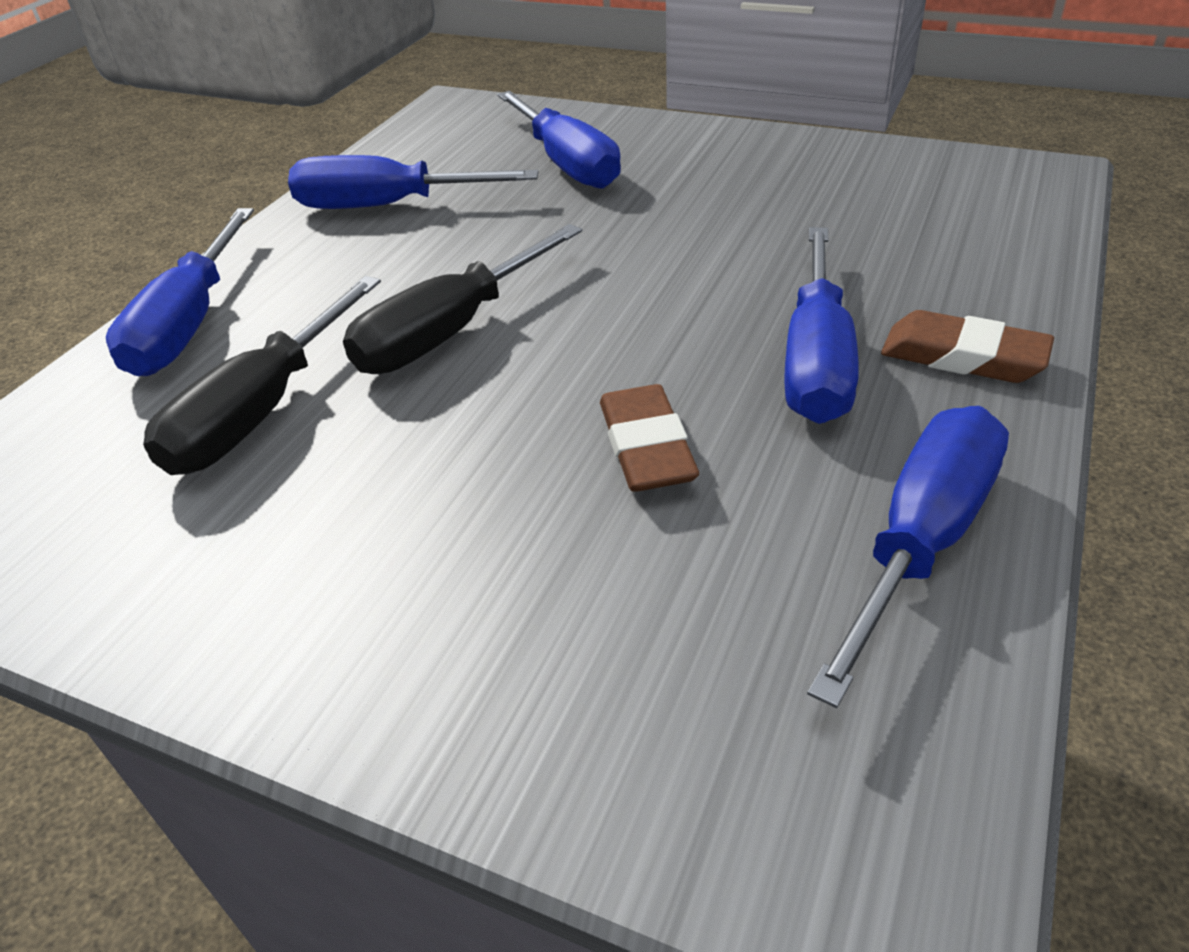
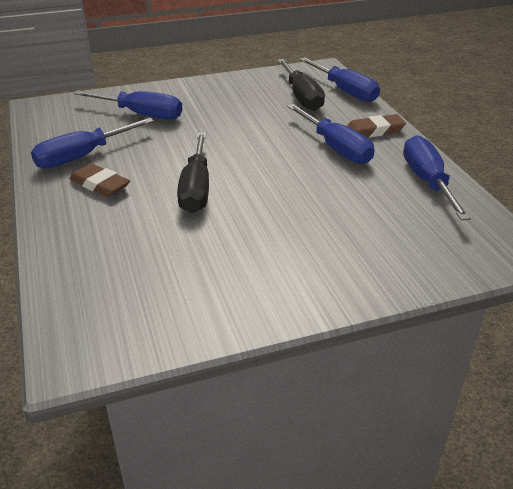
camera: 45 degrees left, 5 degrees down
blue screwdriver [106,208,254,376] -> blue screwdriver moved to [299,57,380,102]
black screwdriver [143,276,381,475] -> black screwdriver moved to [277,59,325,111]
brown eraser [600,384,699,492] -> brown eraser moved to [69,163,130,197]

